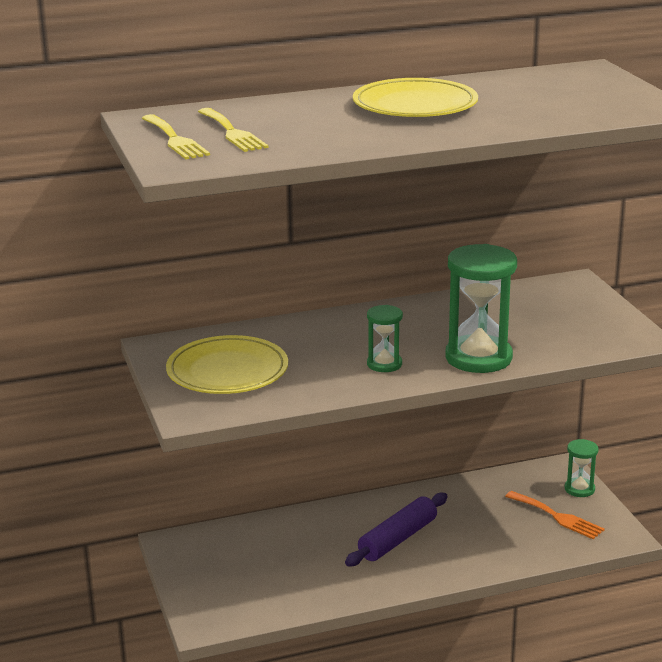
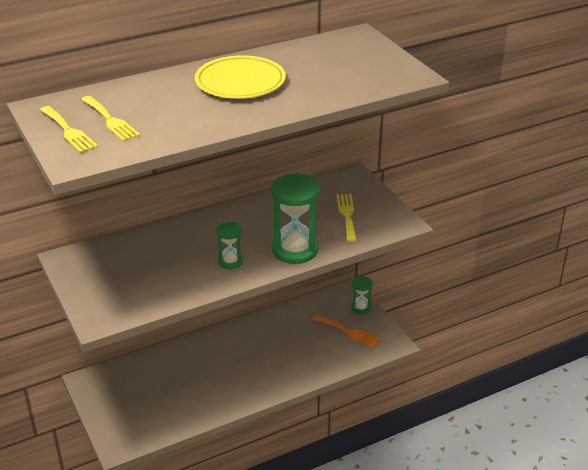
camera: 10 degrees left, 10 degrees up
yellow plate [166,335,288,394] -> none
purple rolling pin [345,493,448,566] -> none
none -> yellow fork [337,194,357,242]

